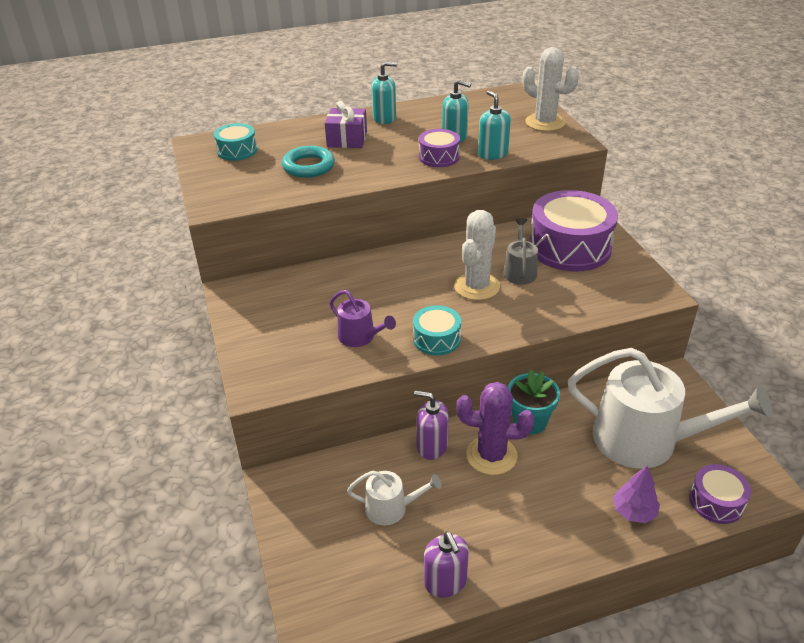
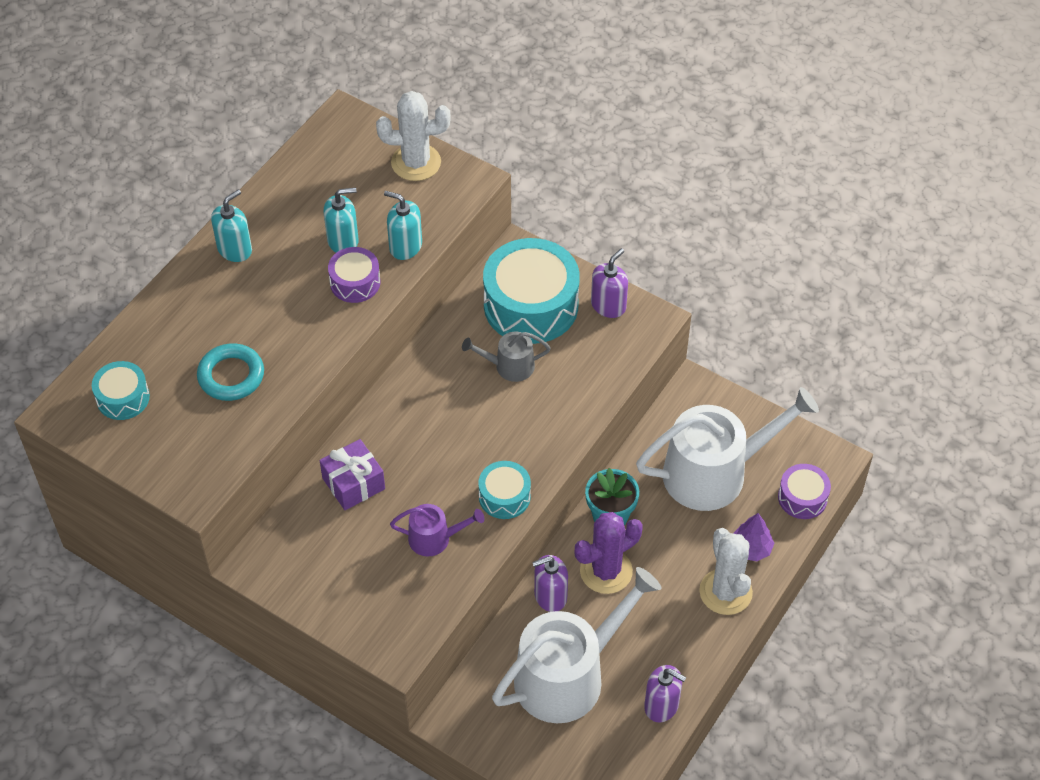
camera: 40 degrees left, 15 degrees up
purple gift [325,101,367,148] -> purple gift moved to [320,439,385,510]
white watering can [347,471,442,526] -> white watering can [492,567,661,723], size x2.13
white cactus [454,210,500,300] -> white cactus moved to [699,528,753,615]
grey watering can [503,218,538,284] -> grey watering can turned 60 degrees counterclockwise [462,332,551,382]
purple drum [529,190,618,272] -> turquoise drum [483,238,580,344]
none -> purple soap dispenser [591,248,628,318]

